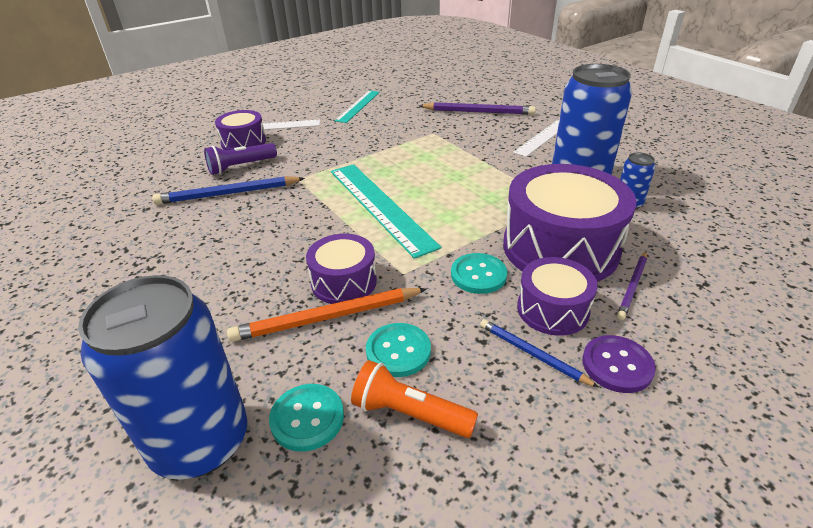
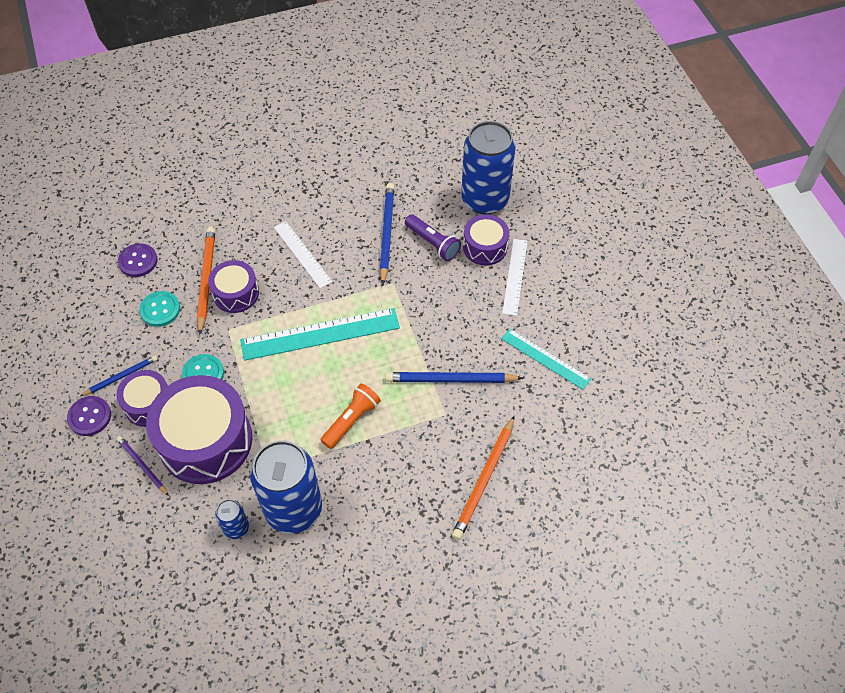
camera: 105 degrees right, 20 degrees up
blue can [78,275,248,480] -> blue can moved to [461,121,516,214]
purple flashlight [204,143,277,175] -> purple flashlight turned 150 degrees clockwise [405,214,461,261]
turquoise button [269,384,344,452] -> purple button [118,243,158,277]
orange flashlight [351,360,478,438] -> orange flashlight moved to [321,384,381,449]
purple pencil [419,102,536,115] -> orange pencil [452,415,515,540]
white ruler [513,120,559,157] -> white ruler moved to [274,221,332,289]
none -> blue pencil [385,372,523,383]

